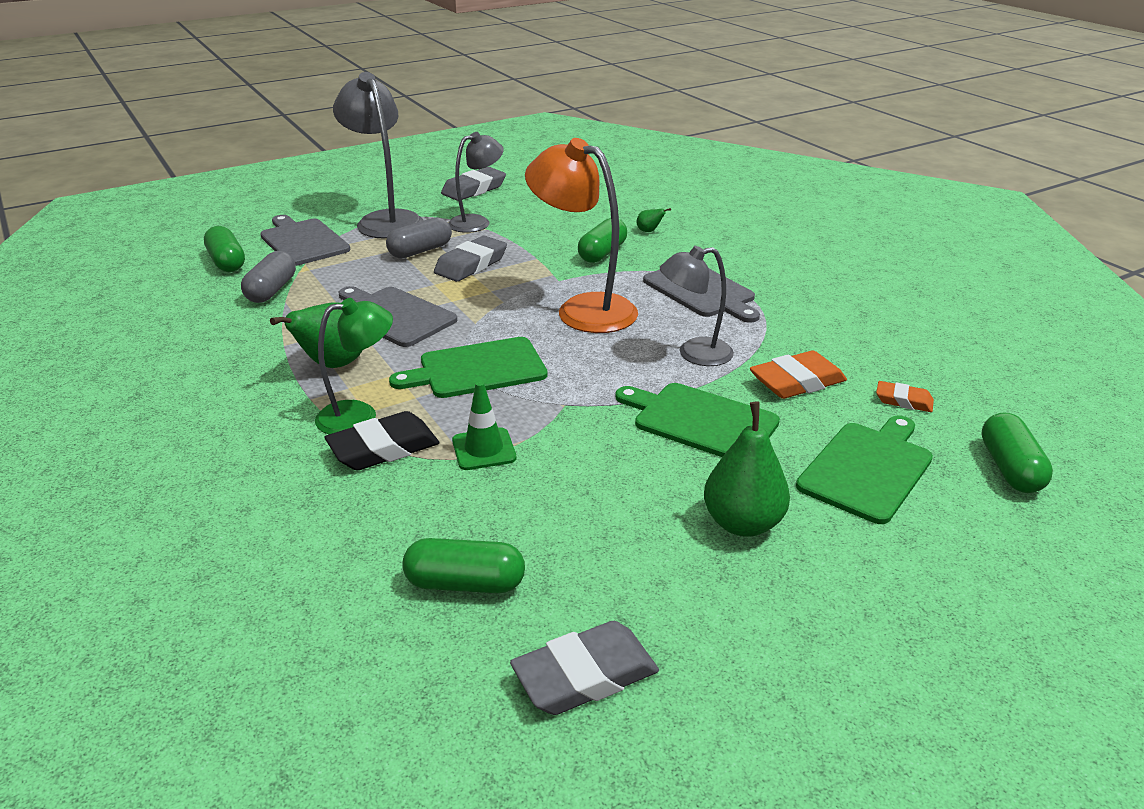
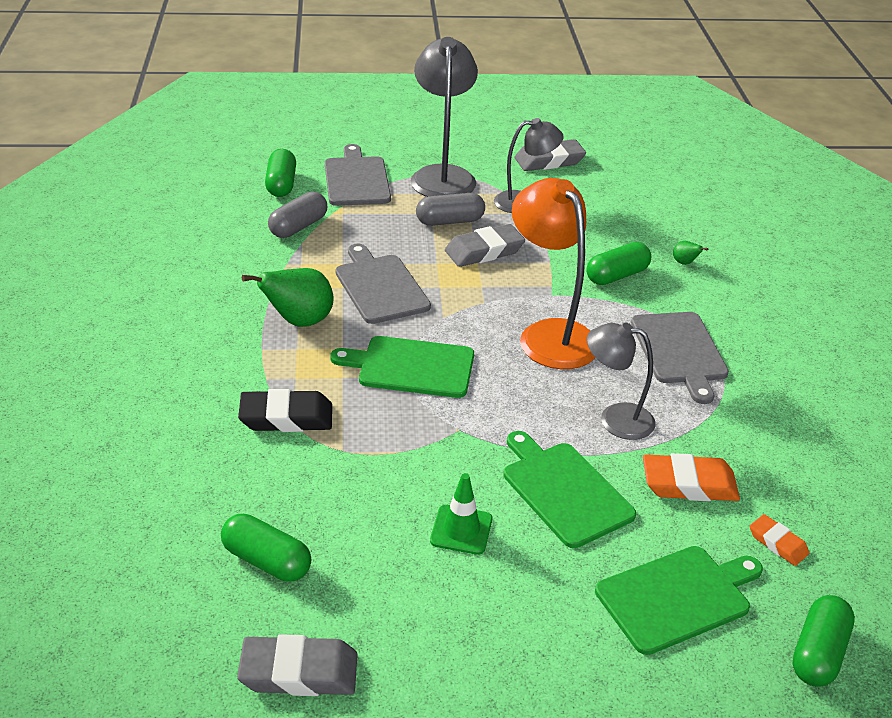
camera: 25 degrees right, 5 degrees up
green lamp [315,298,393,434] -> none
green traffic cone [452,381,516,470] -> green traffic cone moved to [430,473,492,555]
green pear [704,402,790,537] -> none

